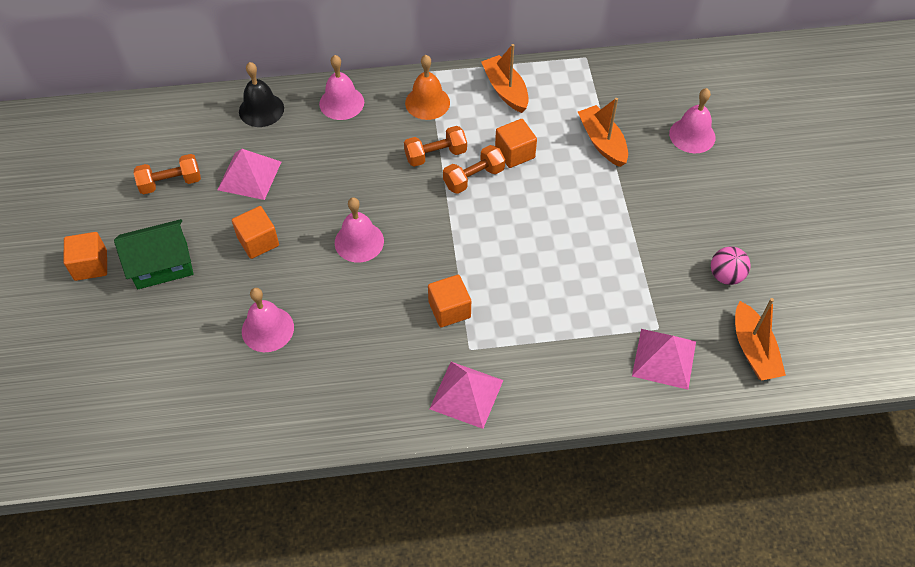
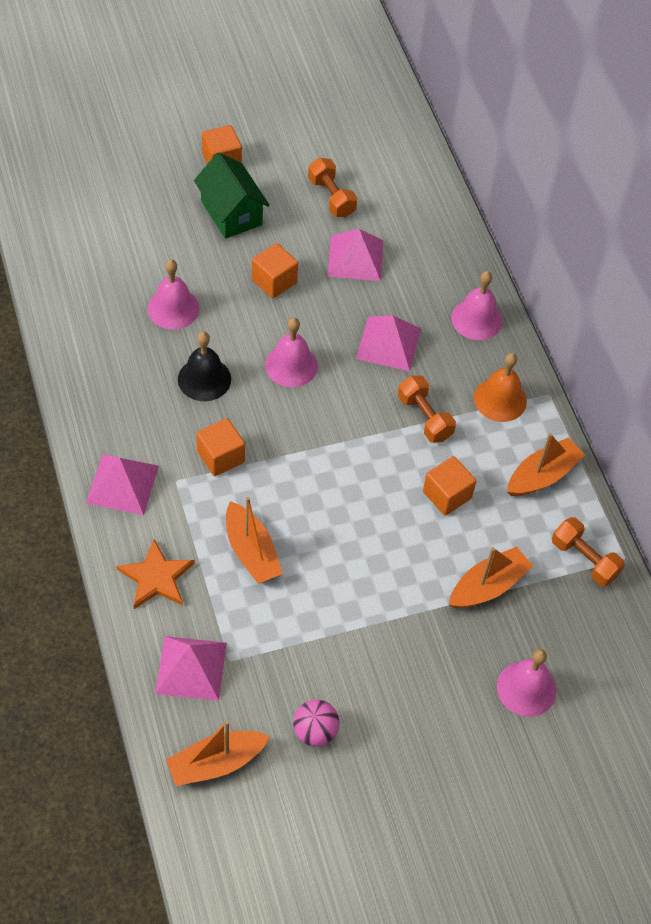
camera: 75 degrees right, 0 degrees up
black bell [239,62,284,127] -> black bell moved to [178,331,231,401]
orange dumbbell [443,145,505,194] -> orange dumbbell moved to [552,517,625,587]
none -> orange star [116,539,195,609]
none -> orange boat [226,497,283,584]
none -> pink pyramid [356,315,421,371]

